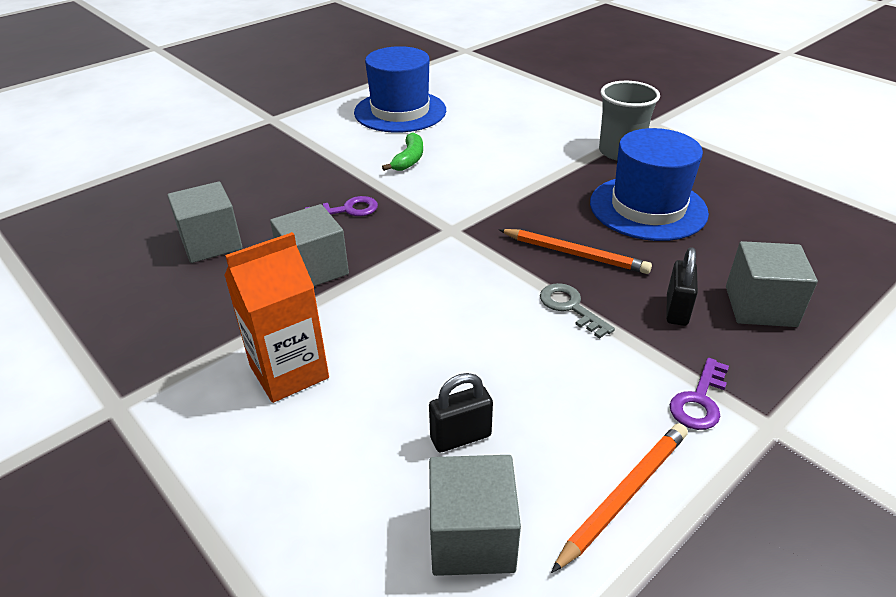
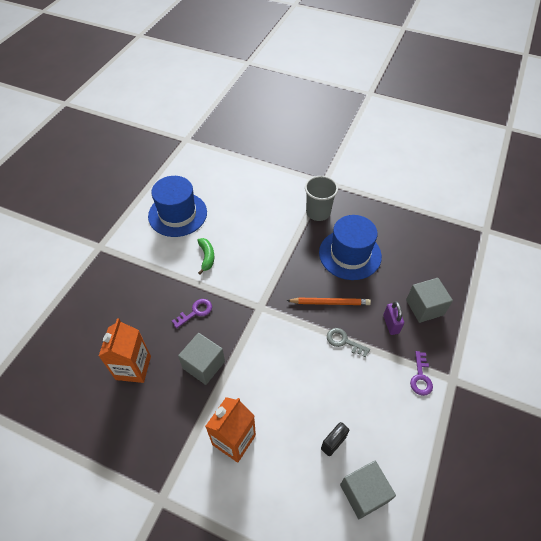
camera: 25 degrees left, 15 degrees up
grey cube [167,181,243,263] -> orange carton [99,318,151,383]
orange pencil [551,423,688,573] -> none
black padlock [666,247,698,326] -> purple padlock [383,301,404,335]

